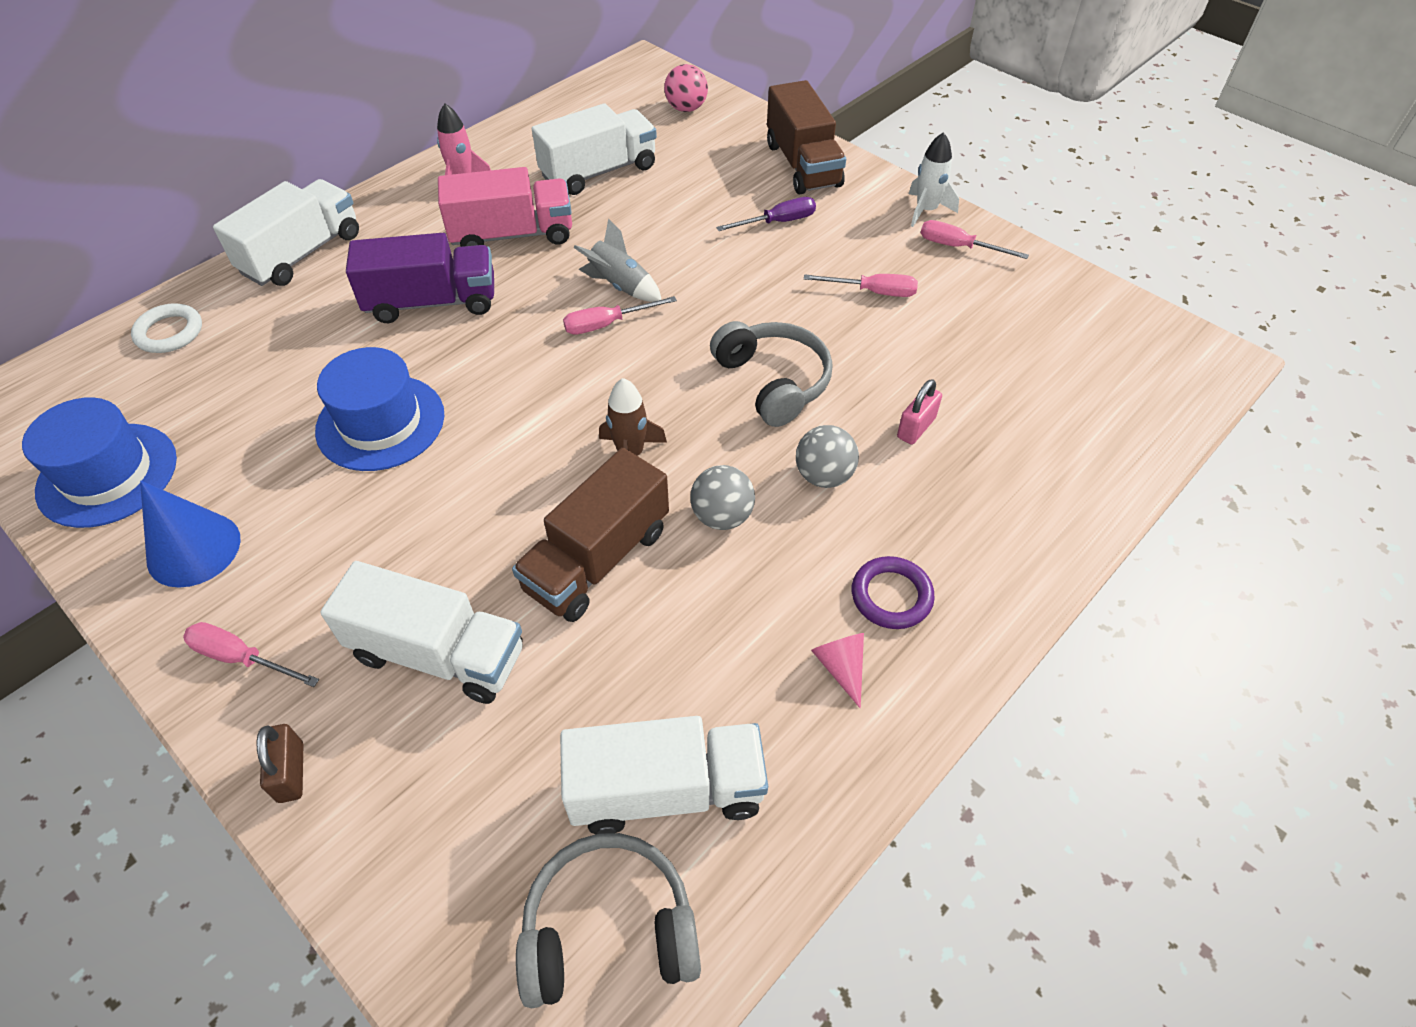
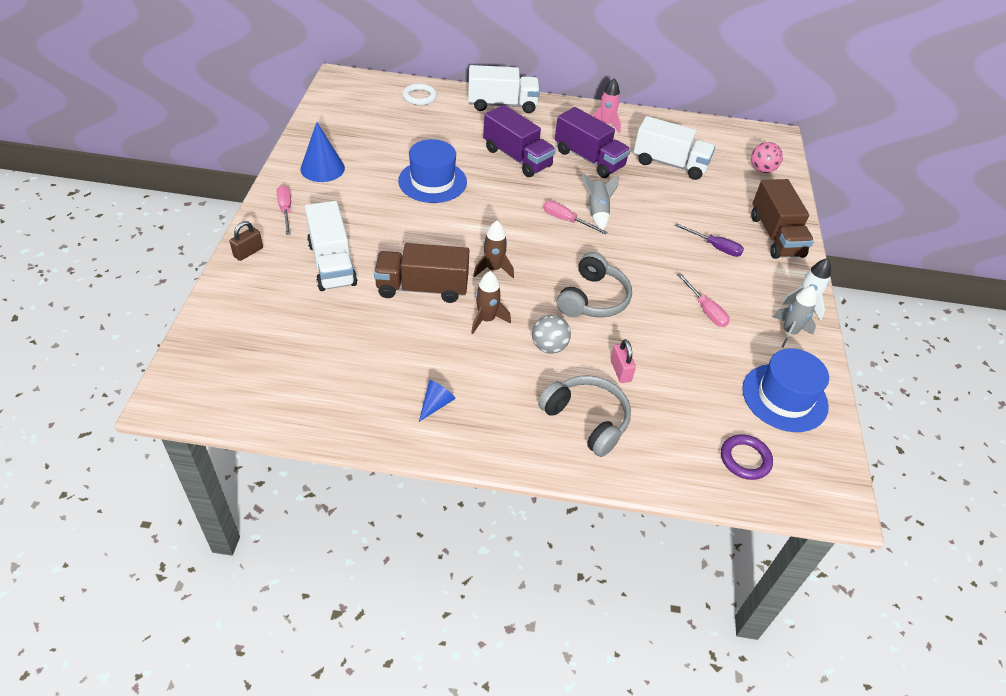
camera: 50 degrees right, 5 degrees down
blue hat [22,397,177,528] -> blue hat moved to [742,349,829,432]
pink truck [438,167,572,247] -> purple truck [555,107,631,178]
grey headphones [516,833,701,1008] -> grey headphones moved to [538,375,631,457]
white truck [560,716,768,834] -> none
grey ball [690,465,755,530] -> brown rocket [471,271,511,334]
brown truck [767,80,846,194] -> brown truck turned 45 degrees counterclockwise [751,179,814,259]
pink cone [811,633,864,708] -> blue cone [419,380,456,422]
purple ring [852,556,935,629] -> purple ring moved to [721,434,773,480]
pink padlock [897,379,942,445] -> pink padlock turned 75 degrees clockwise [611,339,636,383]
pink screwdriver [921,220,1029,259] -> grey rocket [773,286,816,348]

